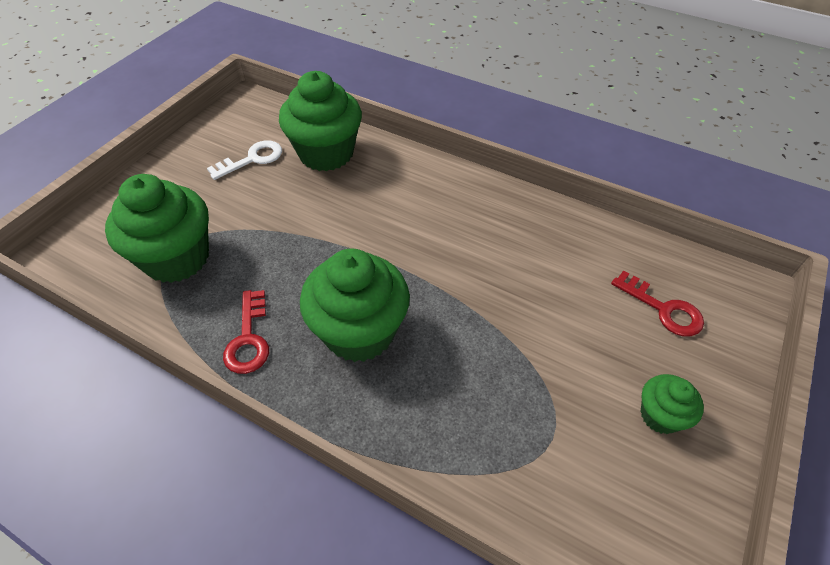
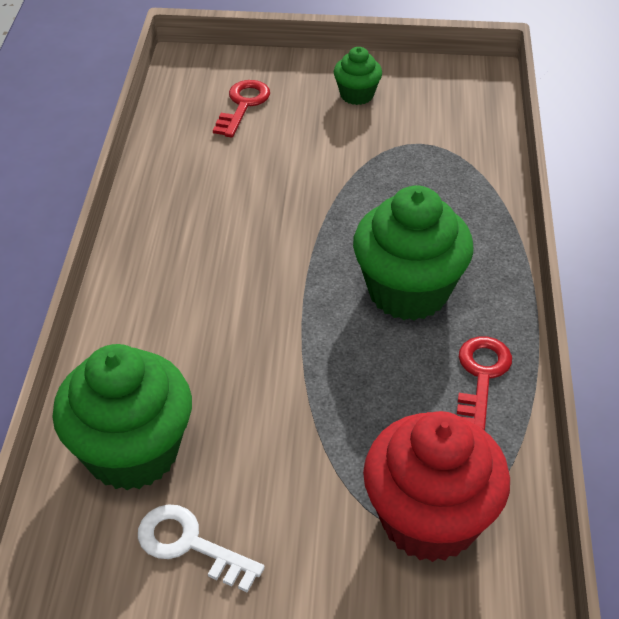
camera: 115 degrees left, 5 degrees down
green cupcake [105,174,209,283] -> red cupcake [363,411,510,562]
red key [223,290,269,374] -> red key turned 45 degrees counterclockwise [457,336,512,431]

